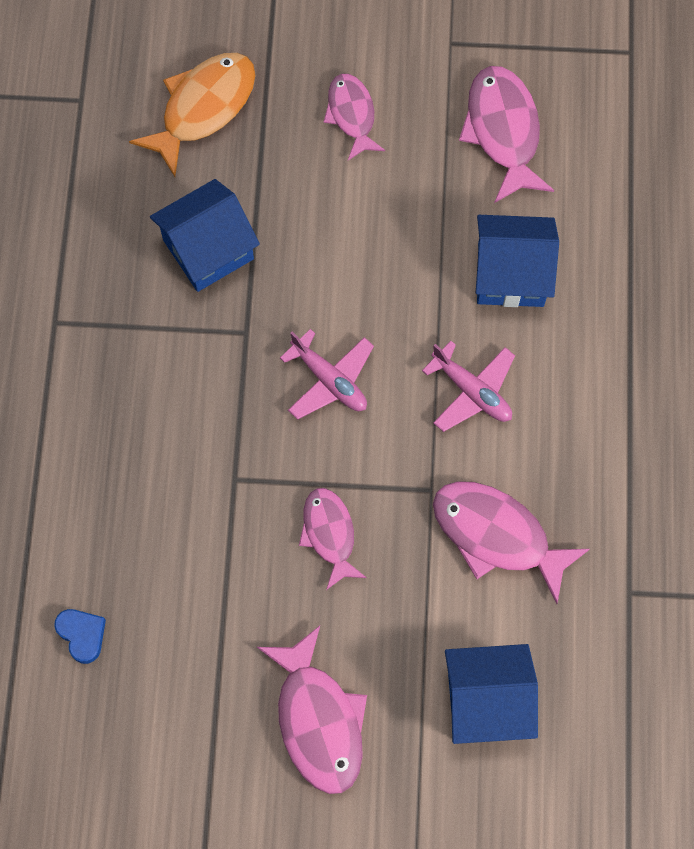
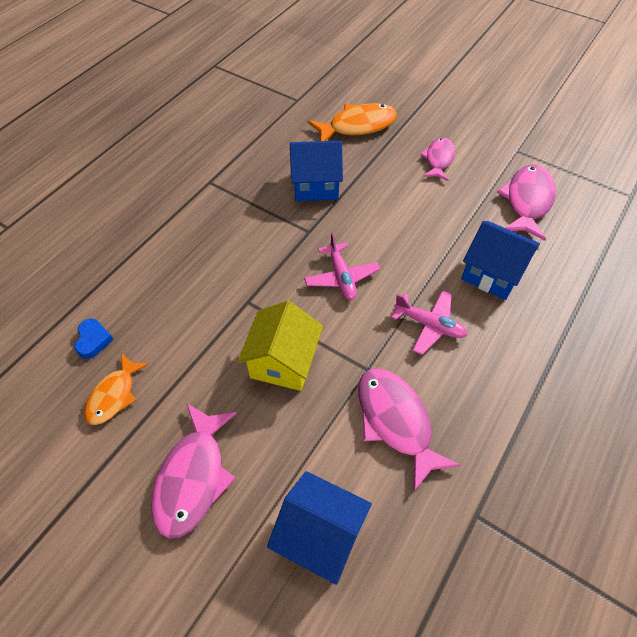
camera: 30 degrees right, 15 degrees down
pink fish [299,488,367,590] -> yellow house [238,301,323,391]
pink plane [422,341,515,432] -> pink plane turned 45 degrees counterclockwise [391,290,467,355]
none -> orange fish [84,353,149,425]

